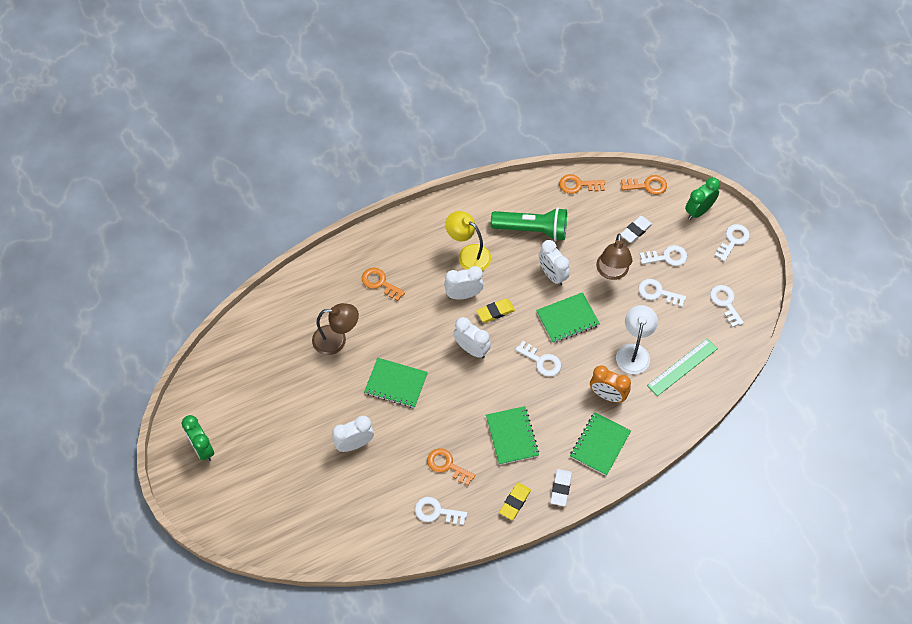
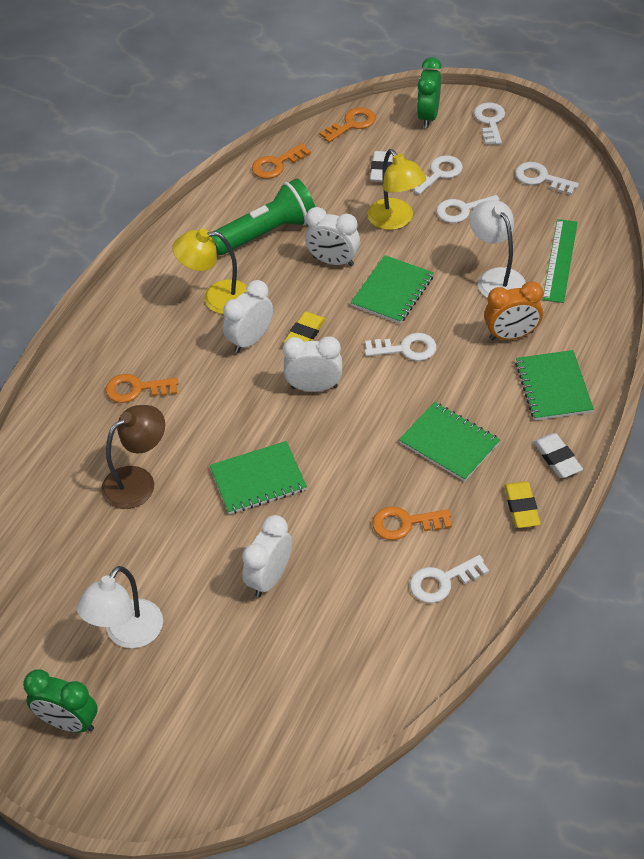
camera: 35 degrees left, 10 degrees down
brown lamp [596,233,633,280] -> yellow lamp [367,149,426,230]
none -> white lamp [76,566,163,648]

